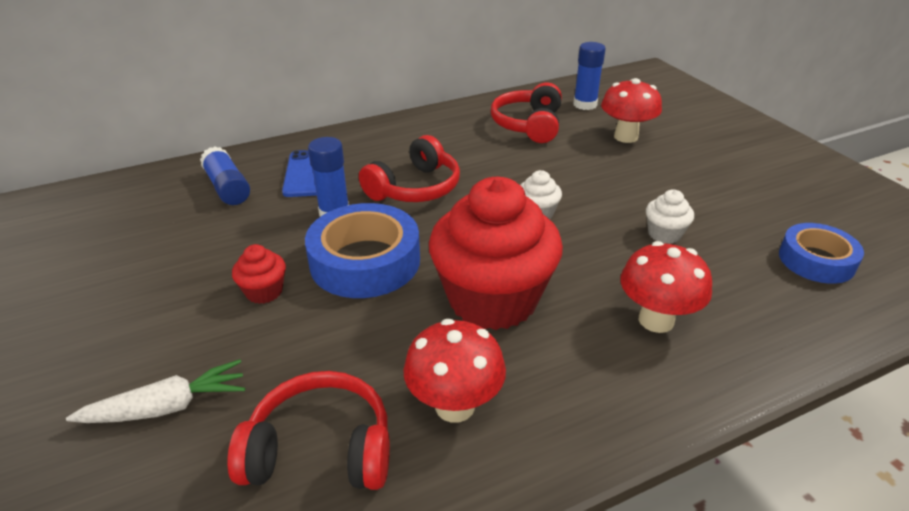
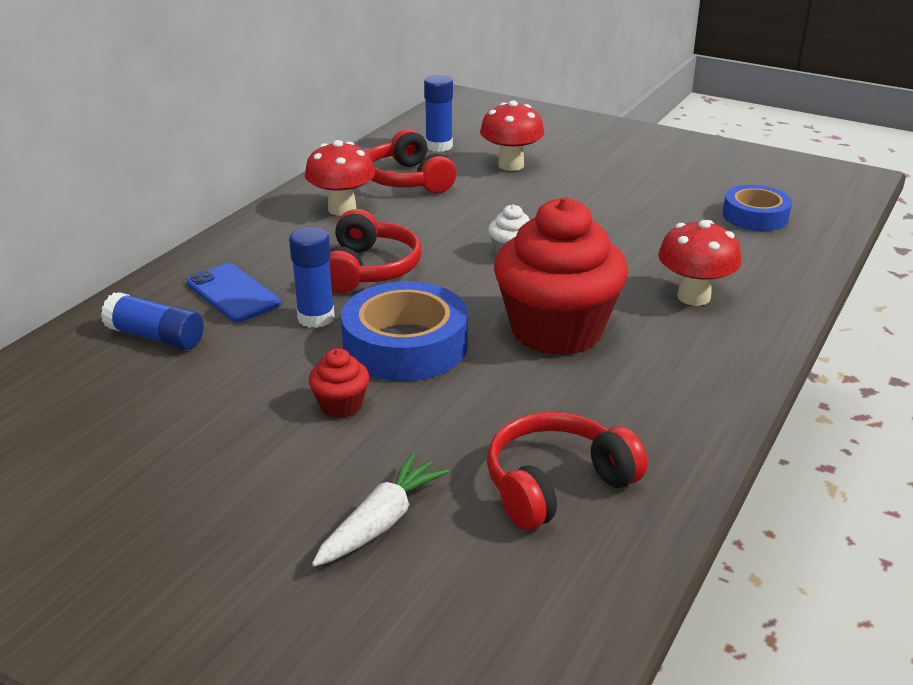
camera: 35 degrees left, 5 degrees down
red mushroom [403,319,506,423] -> red mushroom moved to [305,140,375,216]
white cupcake [646,189,694,244] -> none

